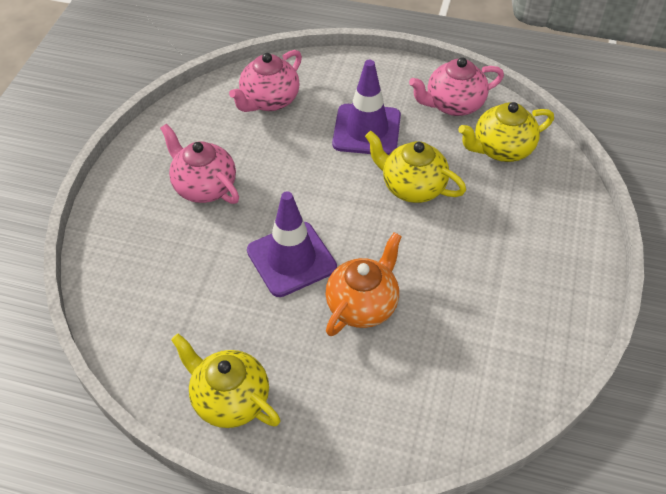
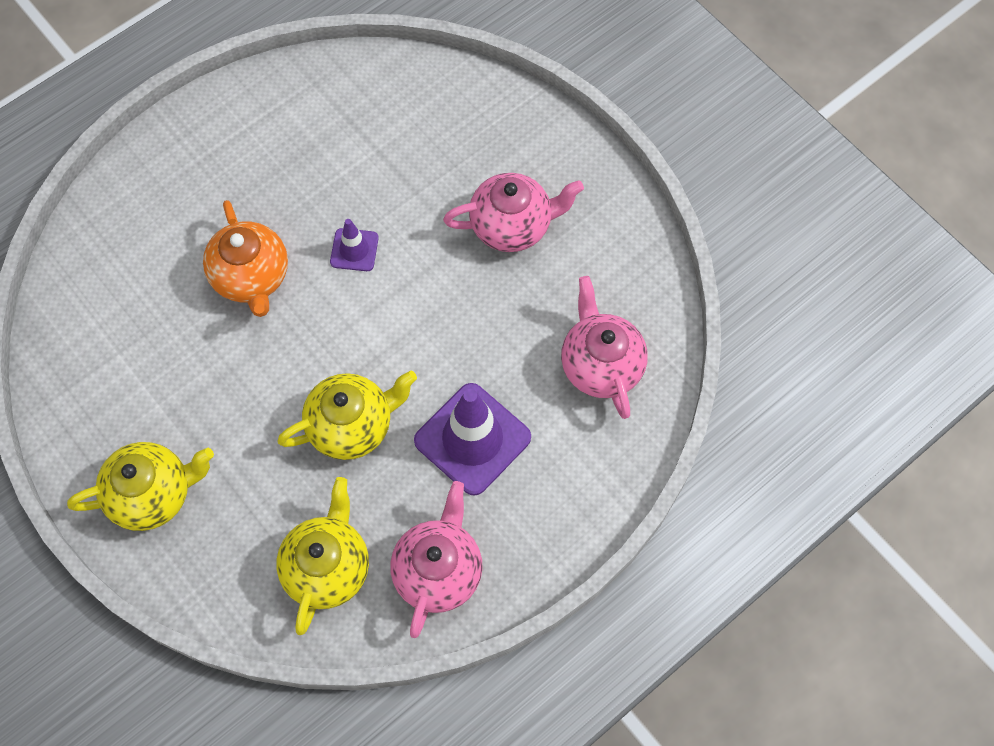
camera: 125 degrees right, 15 degrees up
yellow teapot [171,334,280,428] -> yellow teapot moved to [67,442,214,531]
purple traffic cone [247,191,337,297] -> purple traffic cone [330,219,379,271], size x0.51

